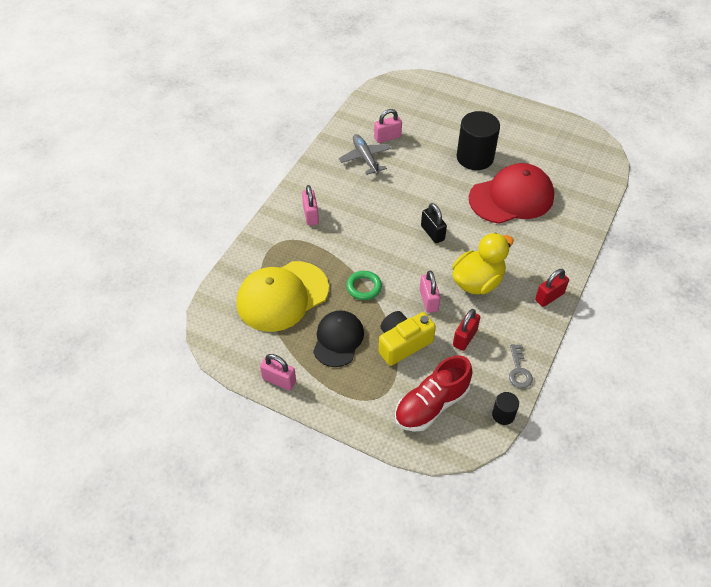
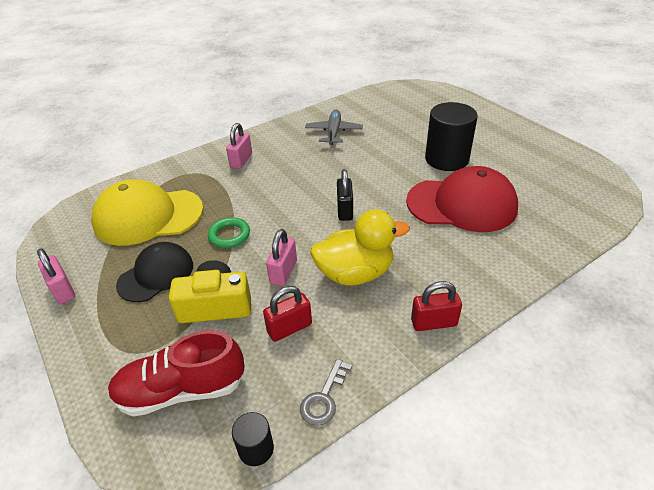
camera: 30 degrees right, 10 degrees down
pink padlock [374,109,402,143] -> none

